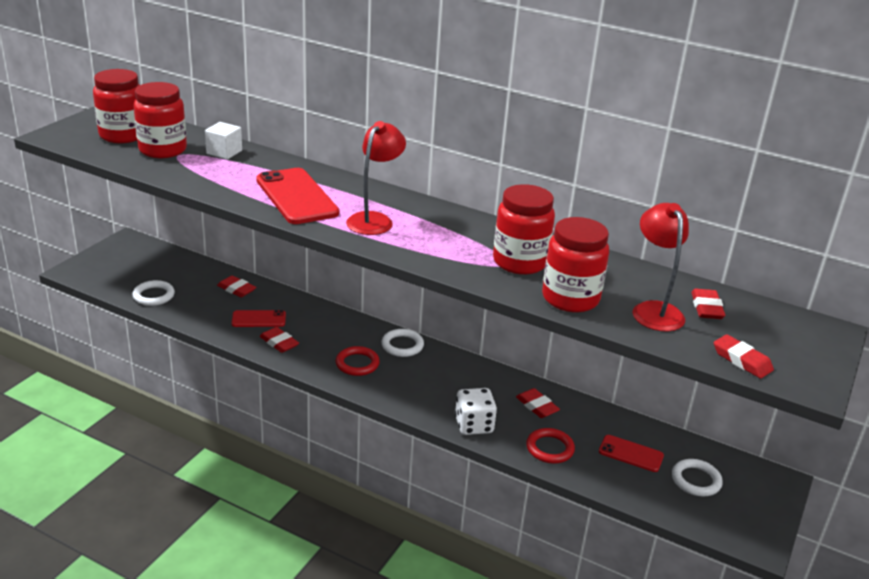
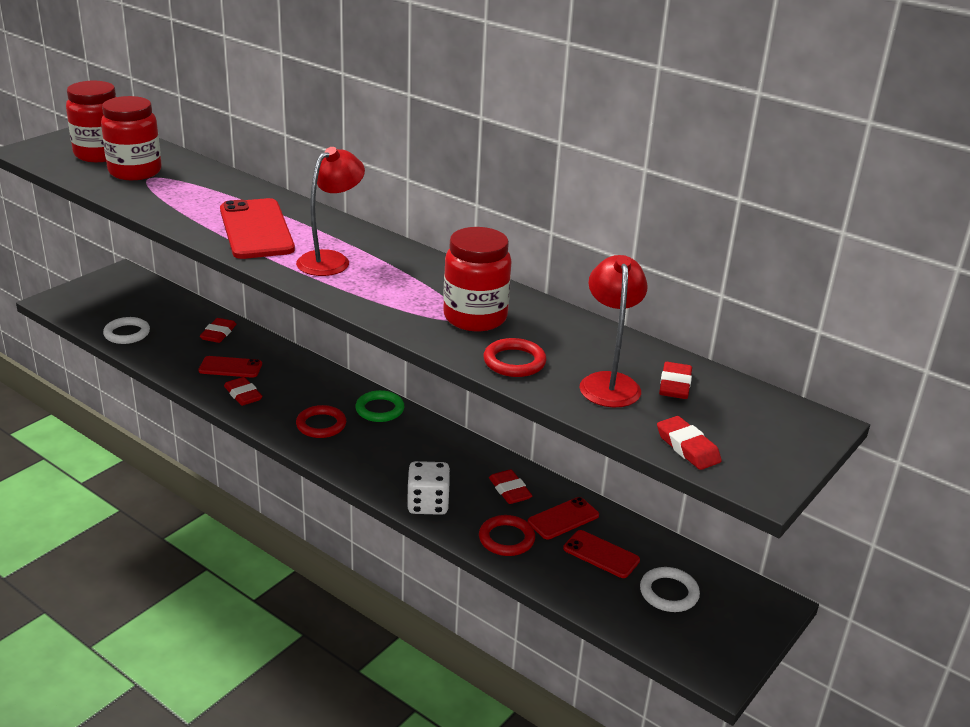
camera: 10 degrees right, 0 degrees up
white cube [205,122,242,159] -> none
red eraser [217,275,256,297] -> red eraser turned 60 degrees clockwise [200,318,237,343]
white ring [381,329,424,357] -> green ring [355,390,405,422]
red jar [542,217,609,313] -> red ring [483,338,546,377]
none -> red phone [528,497,599,540]

